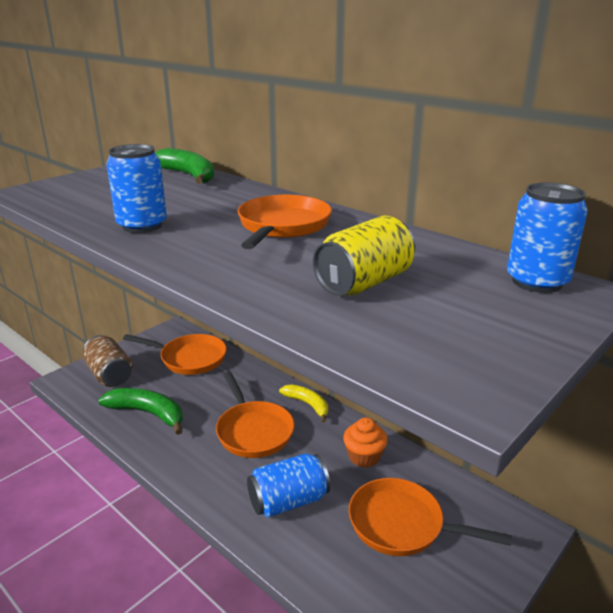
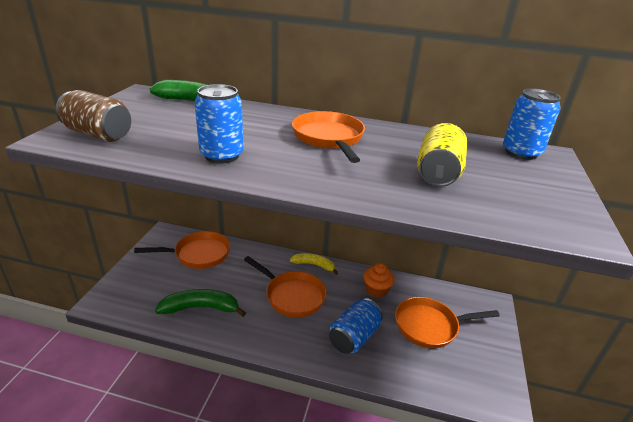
camera: 30 degrees left, 5 degrees up
brown can [83,335,133,387] -> brown can moved to [56,90,131,142]

